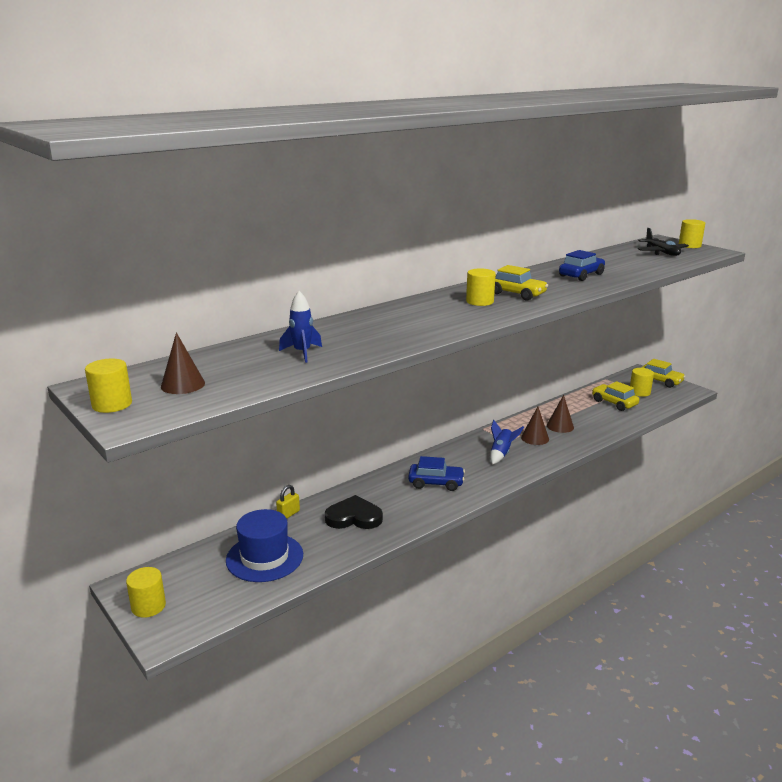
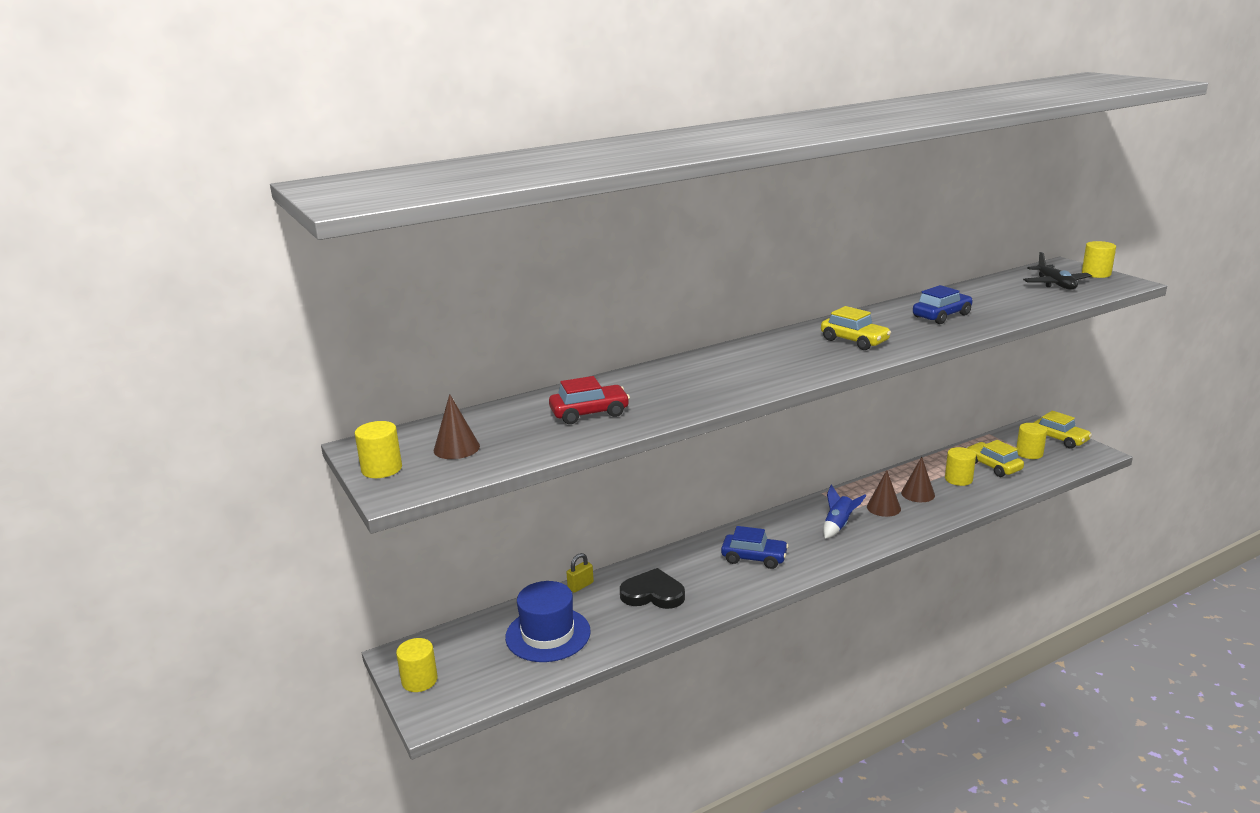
camera: 10 degrees right, 0 degrees up
blue rocket [279,291,322,363] -> red car [549,376,630,424]
yellow cylinder [466,268,496,306] -> yellow cylinder moved to [945,447,976,486]

